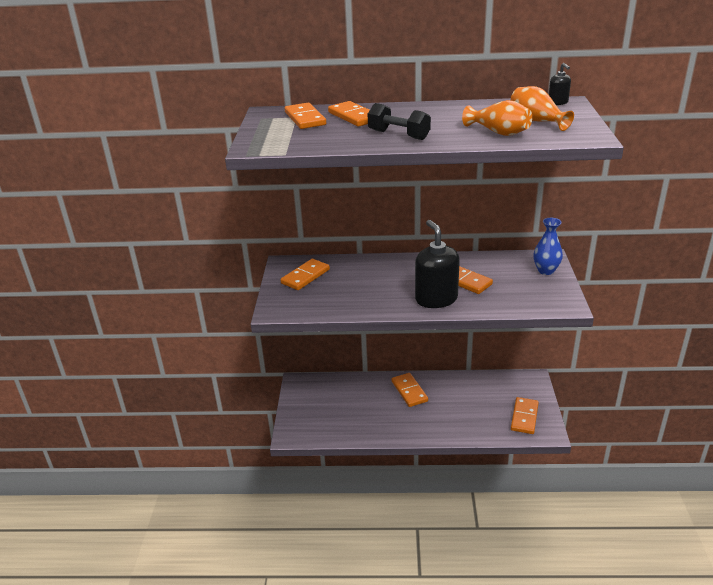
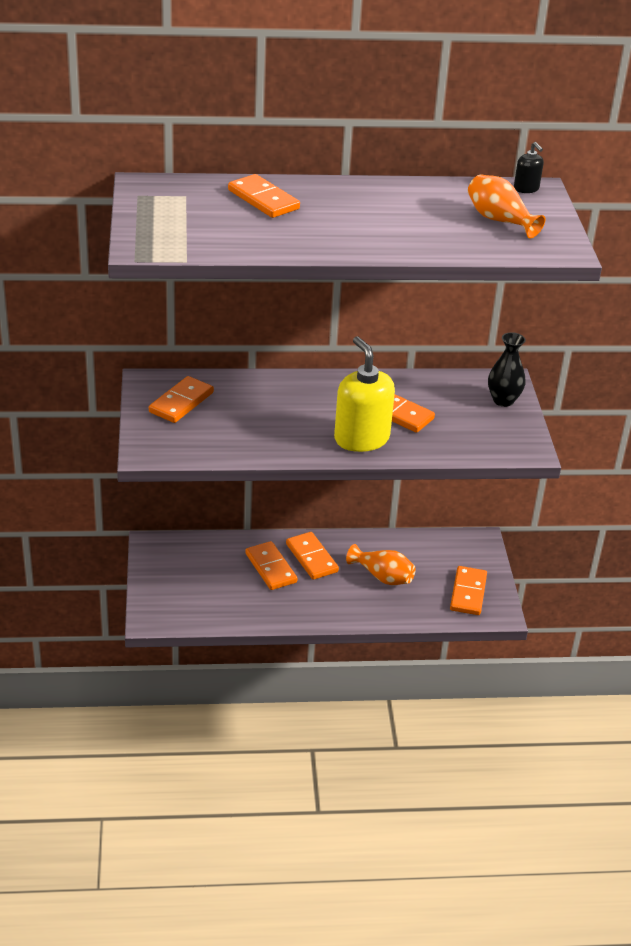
camera: 10 degrees left, 5 degrees up
orange domino [285,103,326,129] -> orange domino moved to [245,541,298,590]
black dumbbell [368,103,431,140] -> none
black soap dispenser [415,220,460,308] -> yellow soap dispenser [334,336,395,452]
orange vase [462,100,532,136] -> orange vase moved to [346,544,416,585]
blue vase [533,218,563,275] -> black vase [488,332,526,407]

